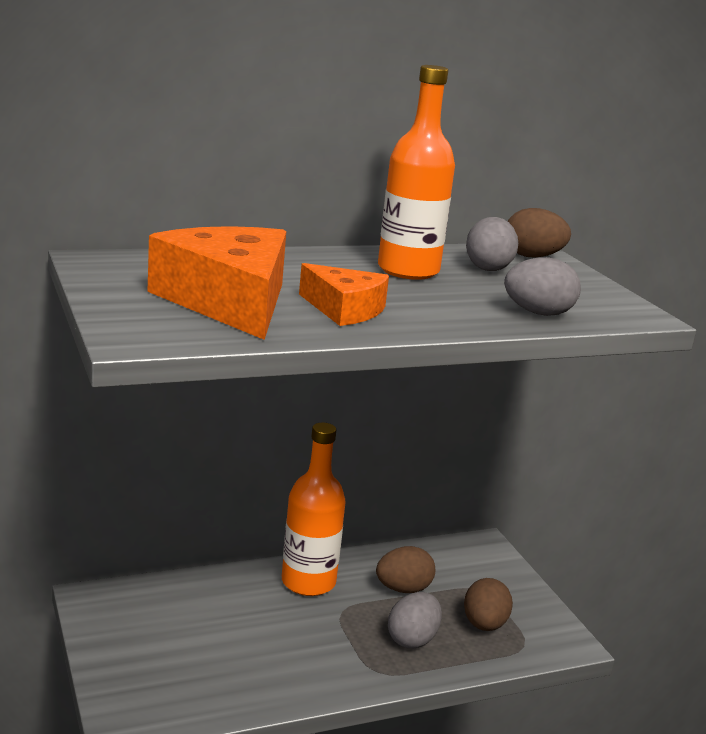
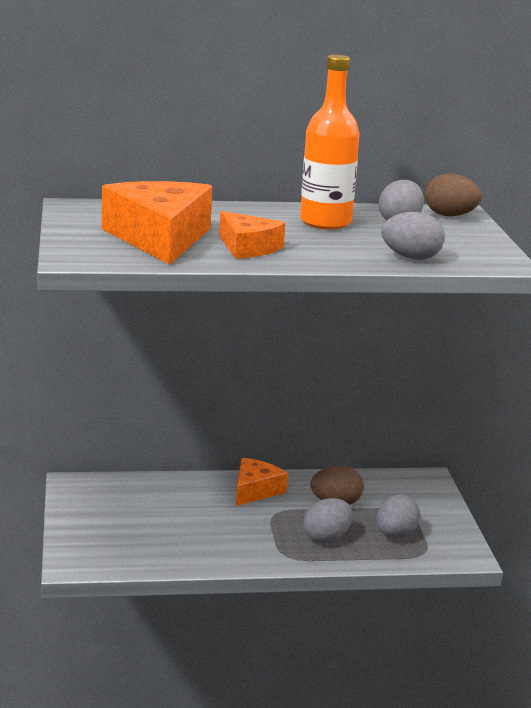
camera: 15 degrees right, 0 degrees up
orange bottle [282,423,346,596] -> orange cheese [236,458,288,506]
brown egg [464,578,513,631] -> grey egg [376,494,420,538]

